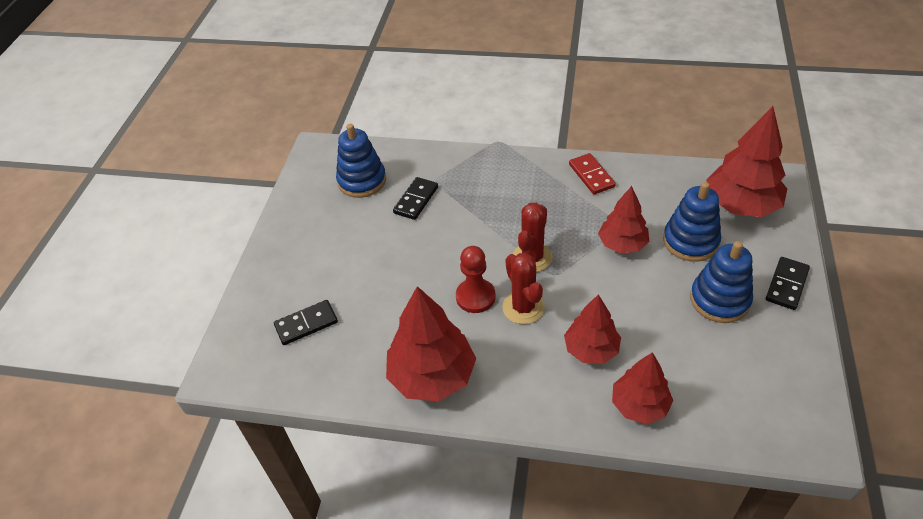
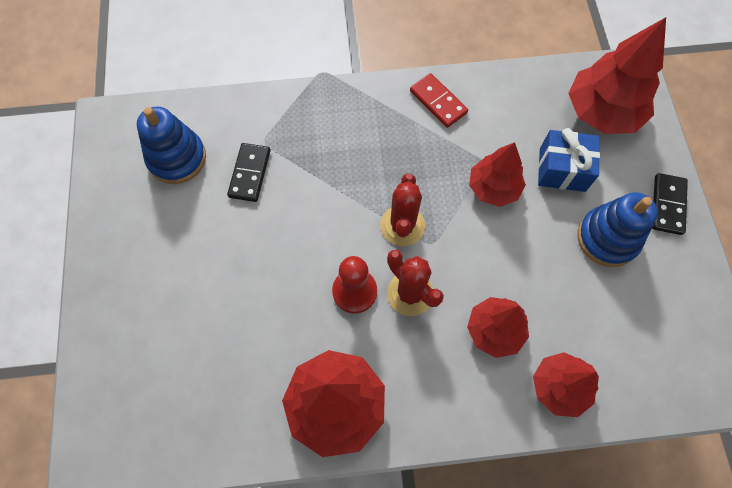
camera: 20 degrees left, 20 degrees up
black domino [274,300,338,345] -> none
blue stacking toy [663,182,721,262] -> blue gift [538,128,600,192]

